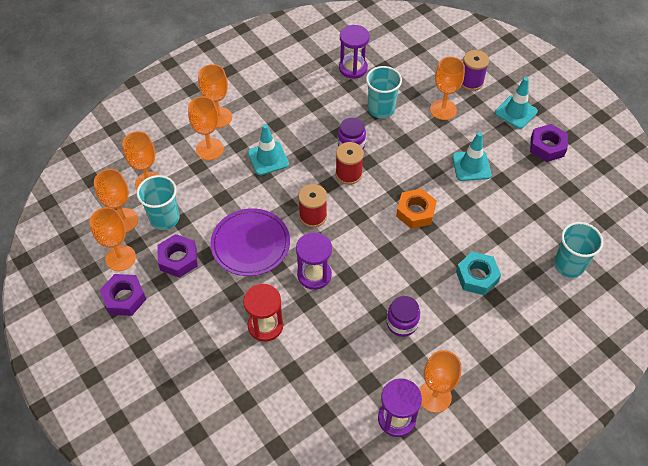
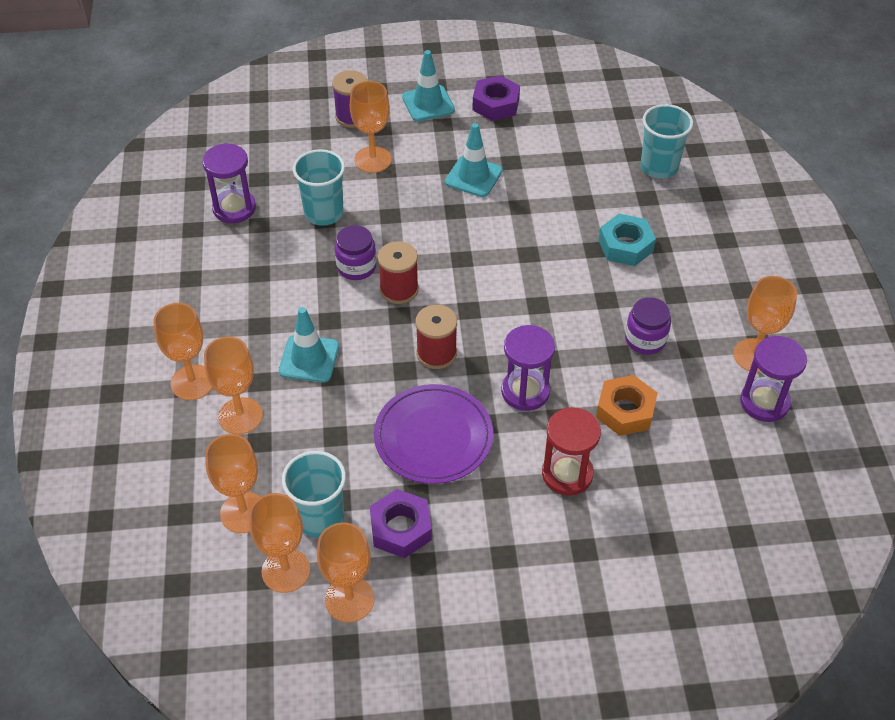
camera: 60 degrees left, 5 degrees down
purple nut [100,274,146,316] -> none
orange nut [396,188,437,229] -> orange nut moved to [596,375,658,436]

